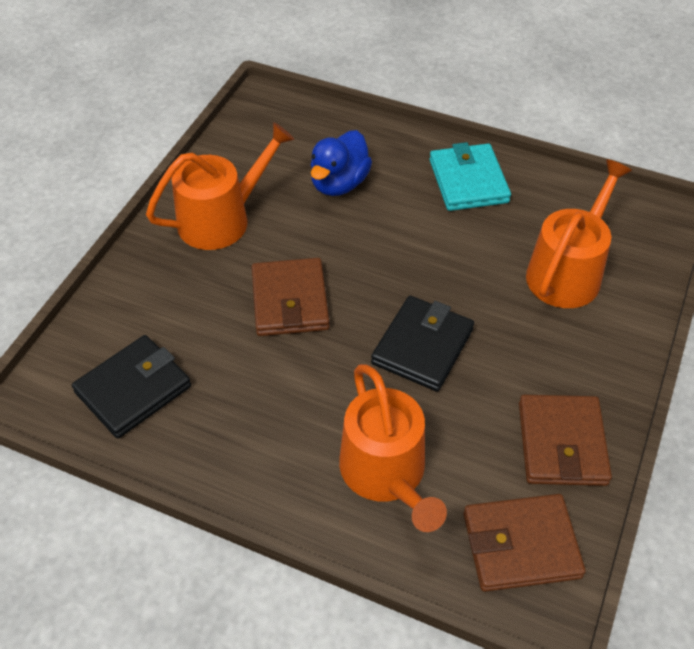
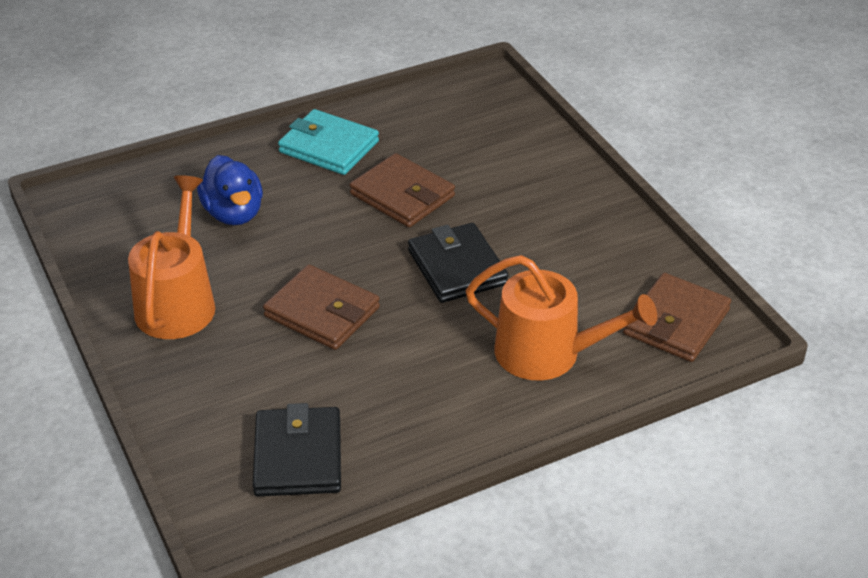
camera: 50 degrees left, 10 degrees down
brown wallet [519,395,612,486] -> brown wallet moved to [349,153,455,227]
orange watering can [526,159,632,308] -> none

